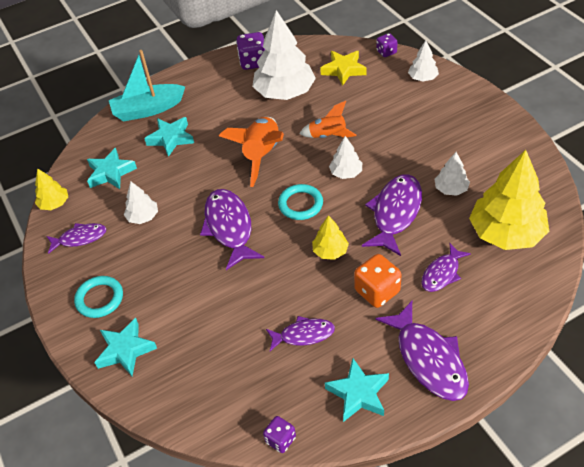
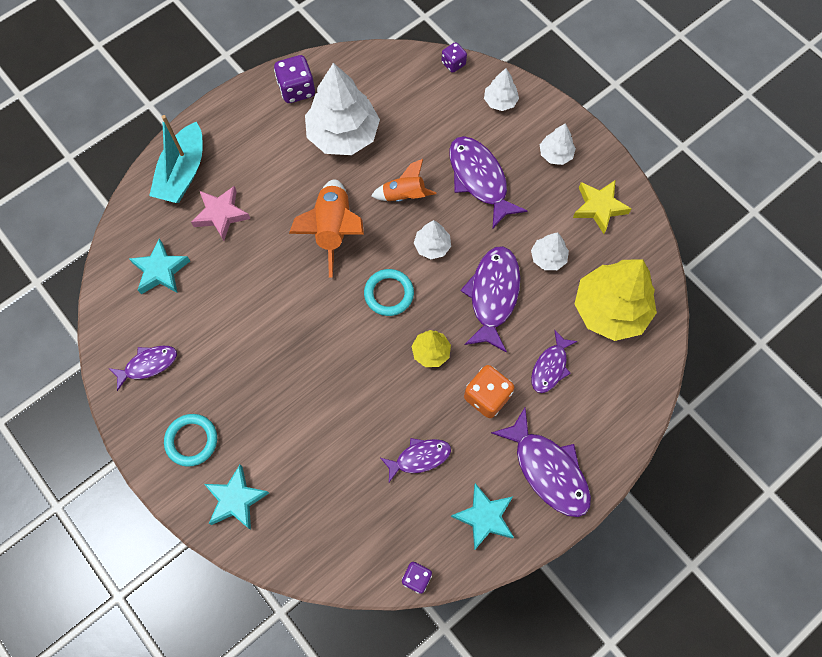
camera: 15 degrees left, 20 degrees up
yellow tree [35,168,68,210] -> none
turquoise boat [109,50,185,122] -> turquoise boat turned 45 degrees counterclockwise [149,115,203,203]
white tree [124,181,158,224] -> white tree moved to [540,123,576,165]
turquoise star [144,117,194,157] -> pink star [191,186,250,241]
purple fish [200,189,264,270] -> purple fish moved to [449,136,527,228]
yellow star [320,51,366,86] -> yellow star moved to [573,180,632,234]

